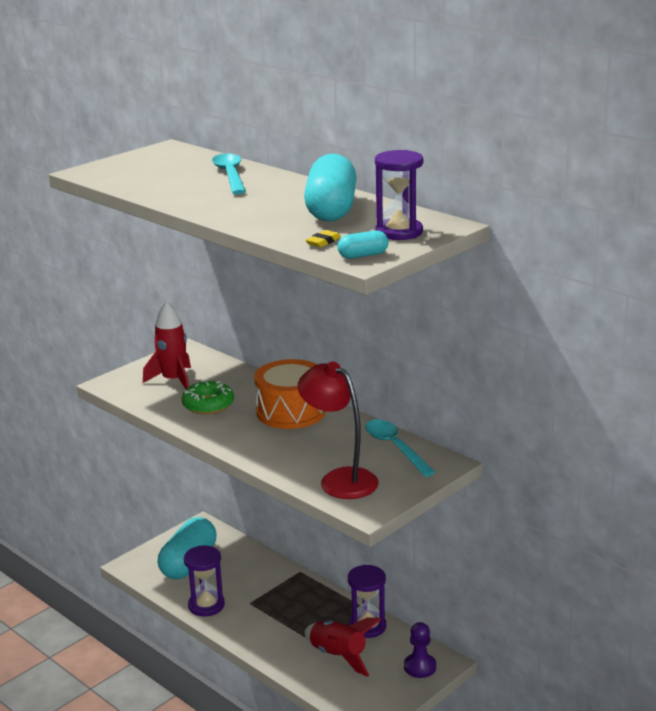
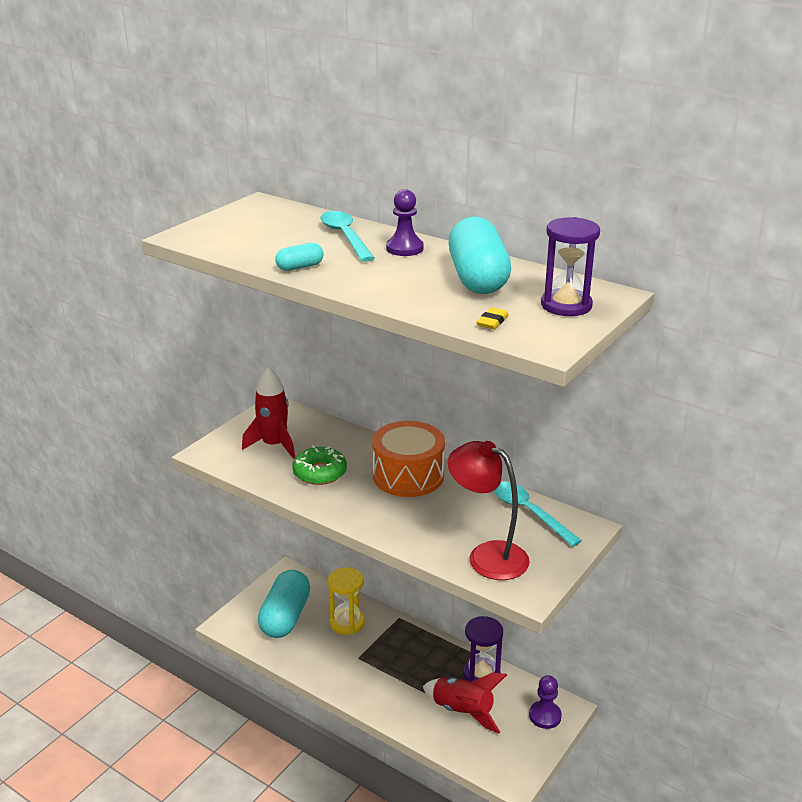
camera: 10 degrees left, 5 degrees up
purple hourglass [184,546,225,616] -> none
turquoise capsule [337,230,388,259] -> turquoise capsule moved to [275,243,323,271]
none -> yellow hourglass [328,567,365,635]
none -> purple pawn [386,189,424,256]

